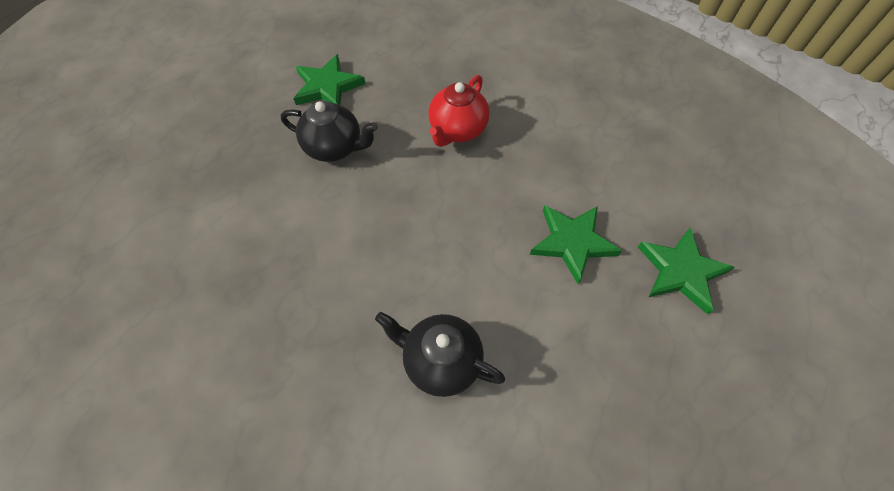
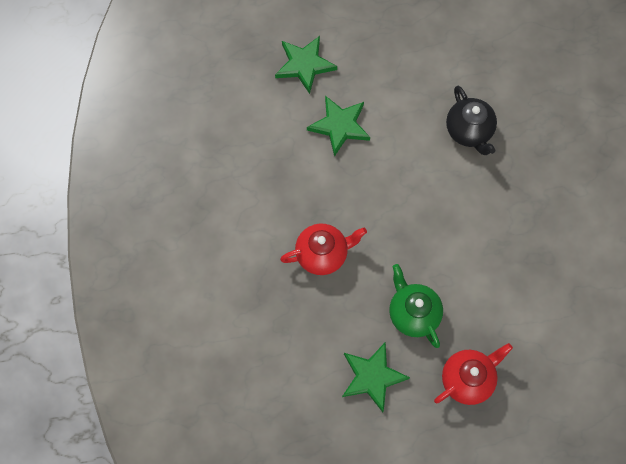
camera: 135 degrees left, 10 degrees up
black teapot [281,101,378,162] -> green teapot [389,264,443,348]
none -> red teapot [434,343,513,405]

